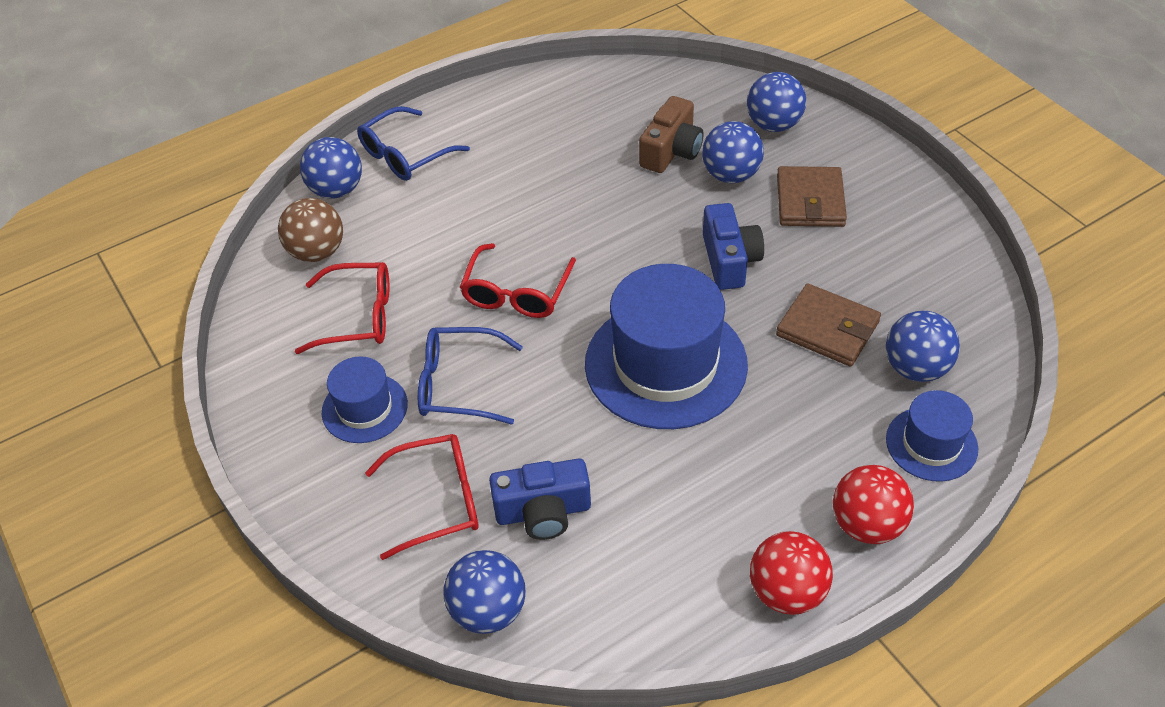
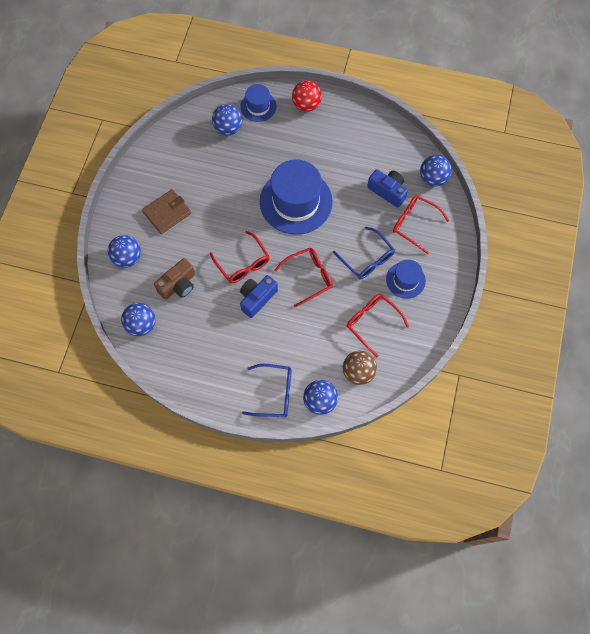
camera: 135 degrees left, 20 degrees up
brown camera [639,96,704,173] -> brown camera turned 150 degrees clockwise [154,258,195,300]
blue ball [702,121,764,183] -> blue ball moved to [121,303,156,336]
blue camera [703,203,764,290] -> blue camera moved to [240,275,278,318]
red ball [750,531,833,615] -> none
brown wallet [776,283,881,367] -> none
none -> red glasses [210,231,270,283]

